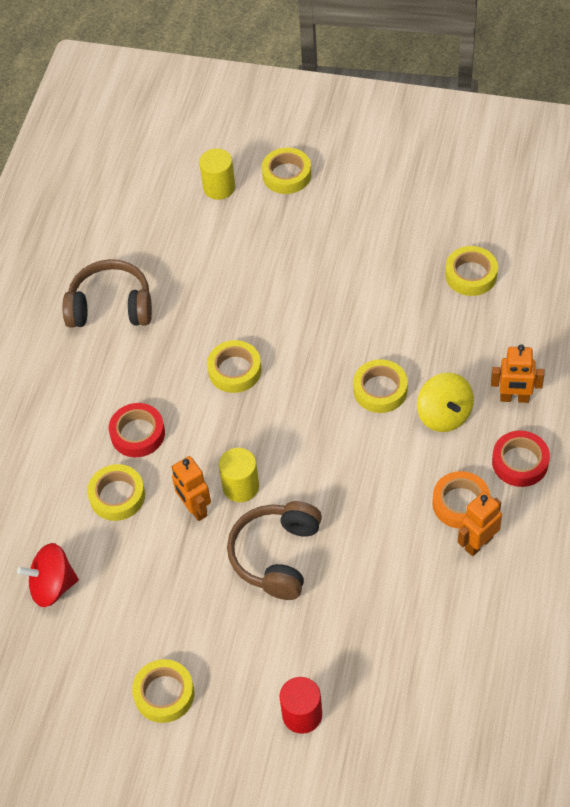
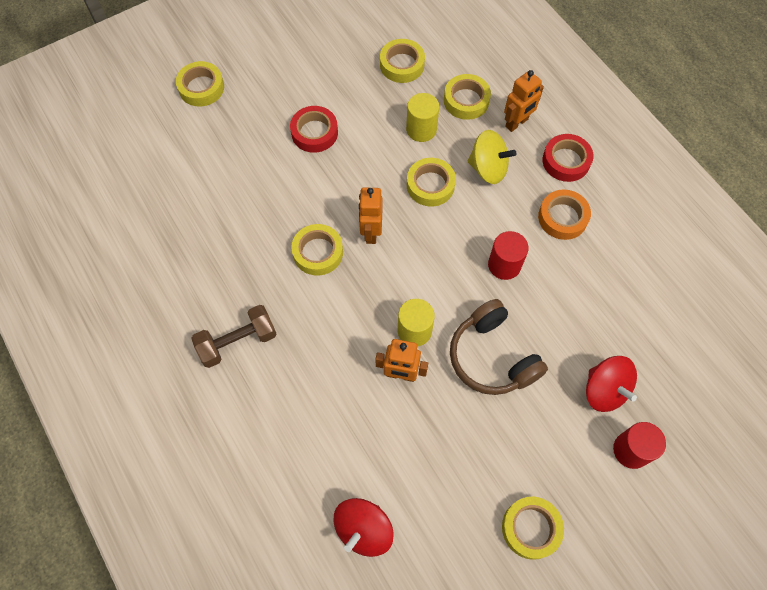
camera: 50 degrees left, 10 degrees up
brown headphones [63,259,152,328] -> none
yellow tape [87,464,145,521] -> yellow tape moved to [444,74,491,120]
red tape [109,403,165,457] -> red tape moved to [290,106,338,153]
yellow cylinder [199,148,235,200] -> yellow cylinder moved to [406,93,439,142]
orange robot [458,492,502,556] -> orange robot moved to [359,187,382,244]
none -> brown dumbbell [191,305,276,368]
none -> red cylinder [488,231,529,280]
none -> red spinning top [586,356,637,412]

